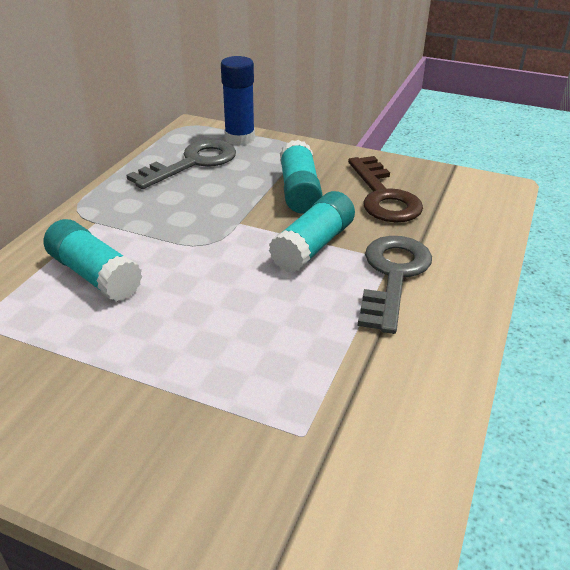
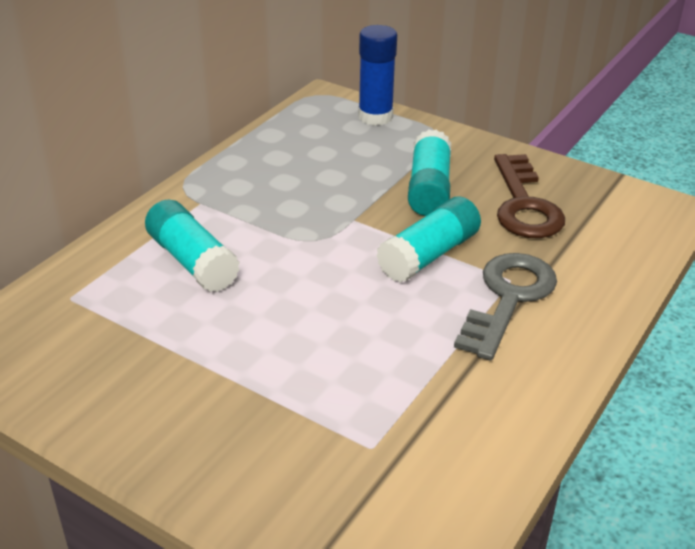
camera: 10 degrees right, 0 degrees up
grey key [126,139,236,189] -> none

